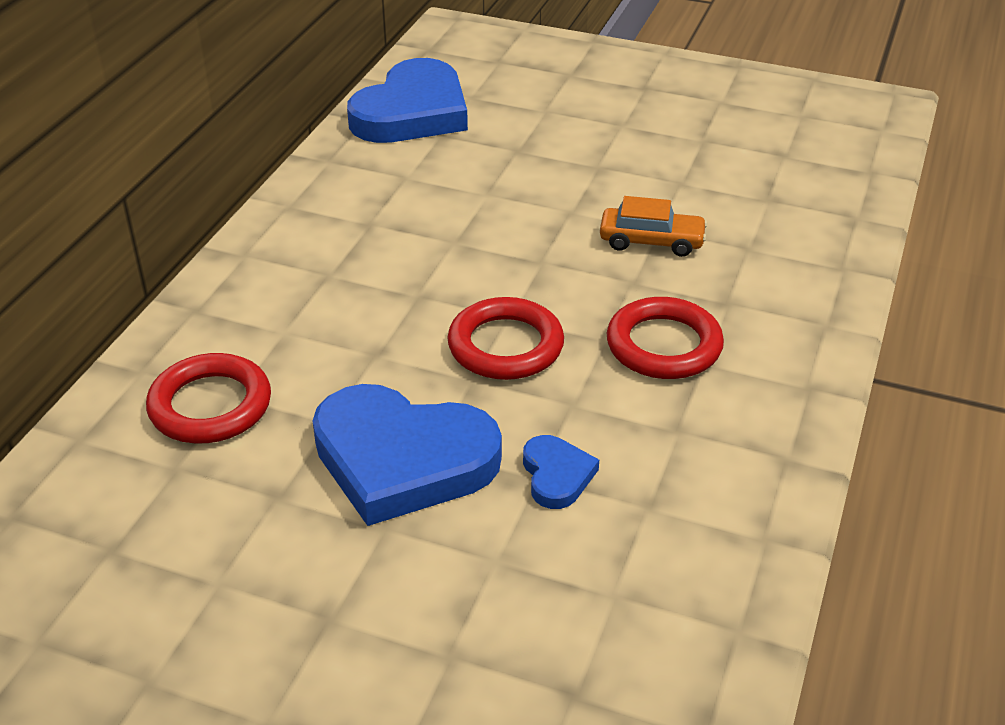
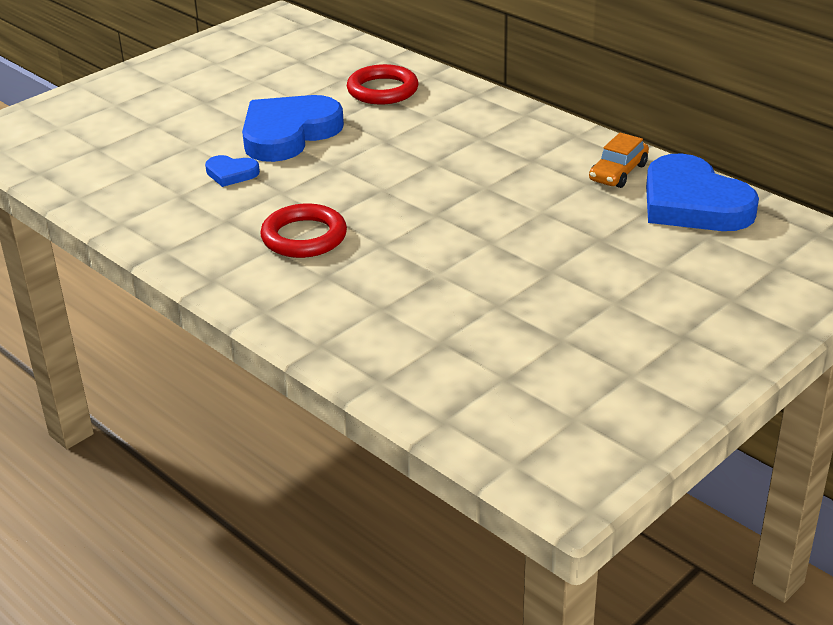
camera: 115 degrees right, 5 degrees down
red ring [447,297,564,380] -> none
orange car [600,196,707,257] -> orange car moved to [589,133,649,188]

